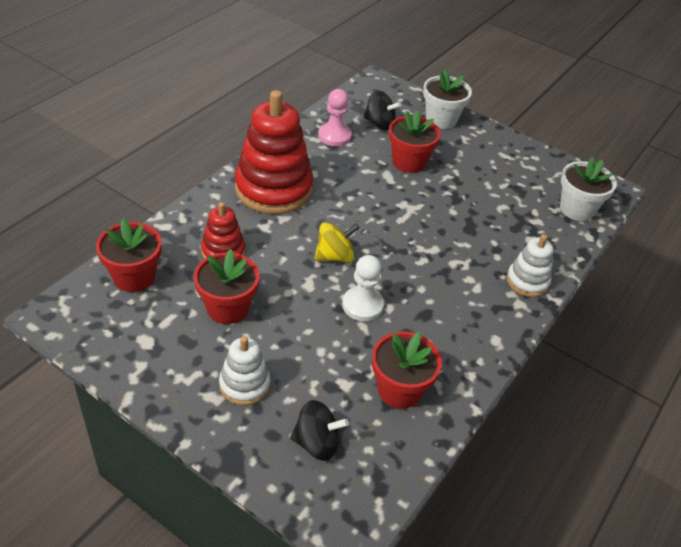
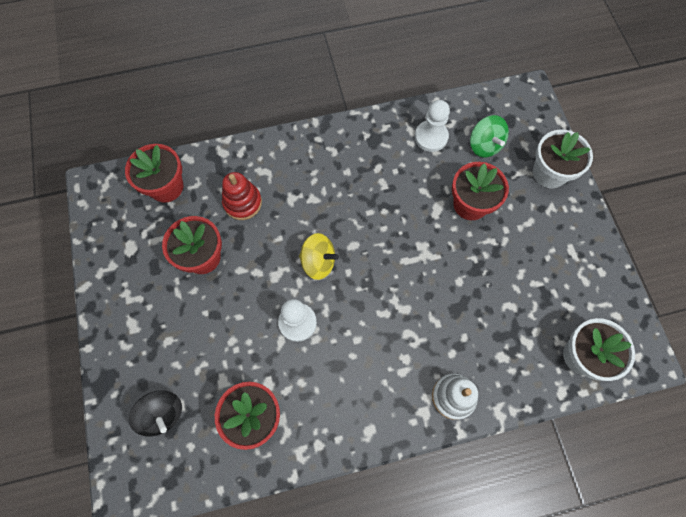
camera: 45 degrees right, 25 degrees up
white stacking toy [219,336,270,405] -> none
red stacking toy [235,90,313,214] -> none
pink pawn [318,89,352,146] -> white pawn [415,100,450,152]
black spinning top [364,91,401,130] -> green spinning top [470,115,509,157]

